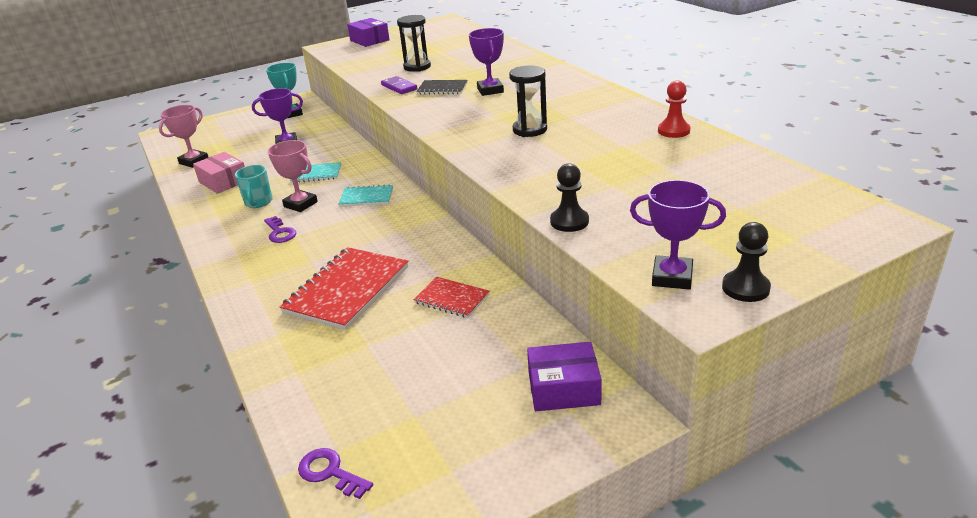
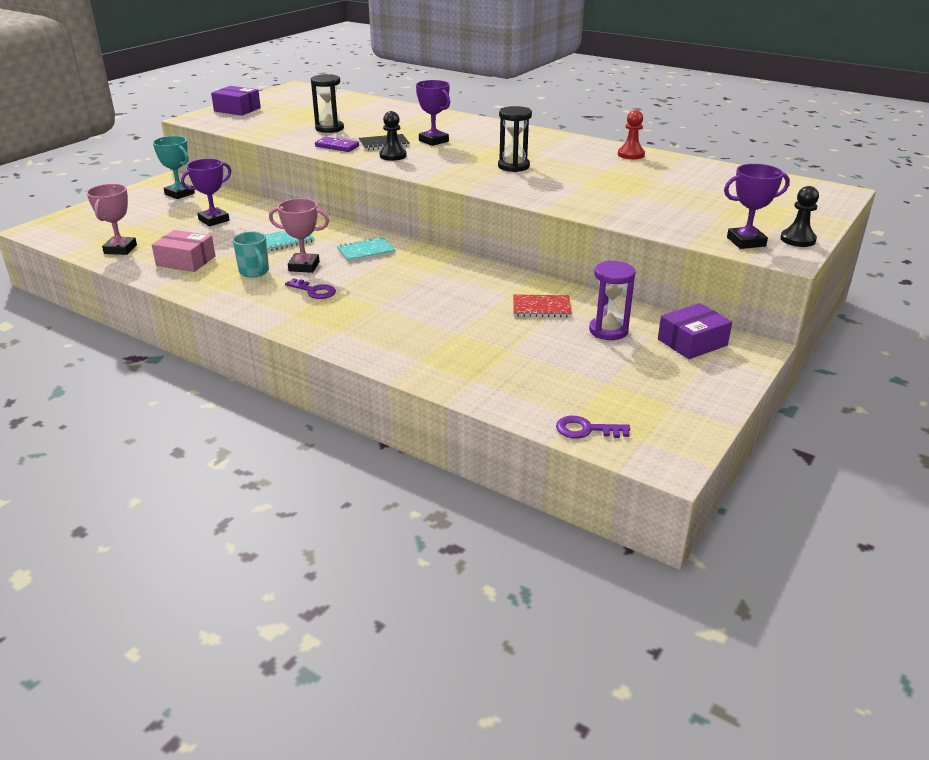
camera: 30 degrees left, 0 degrees up
red notebook [279,247,408,330] -> none
black pawn [550,163,589,232] -> black pawn moved to [380,111,407,161]
none -> purple hourglass [589,260,636,340]

